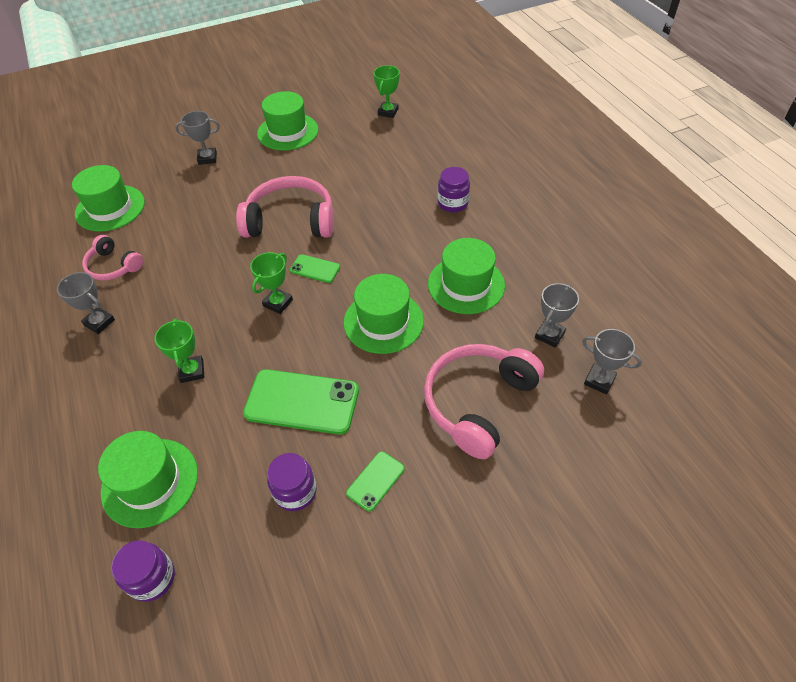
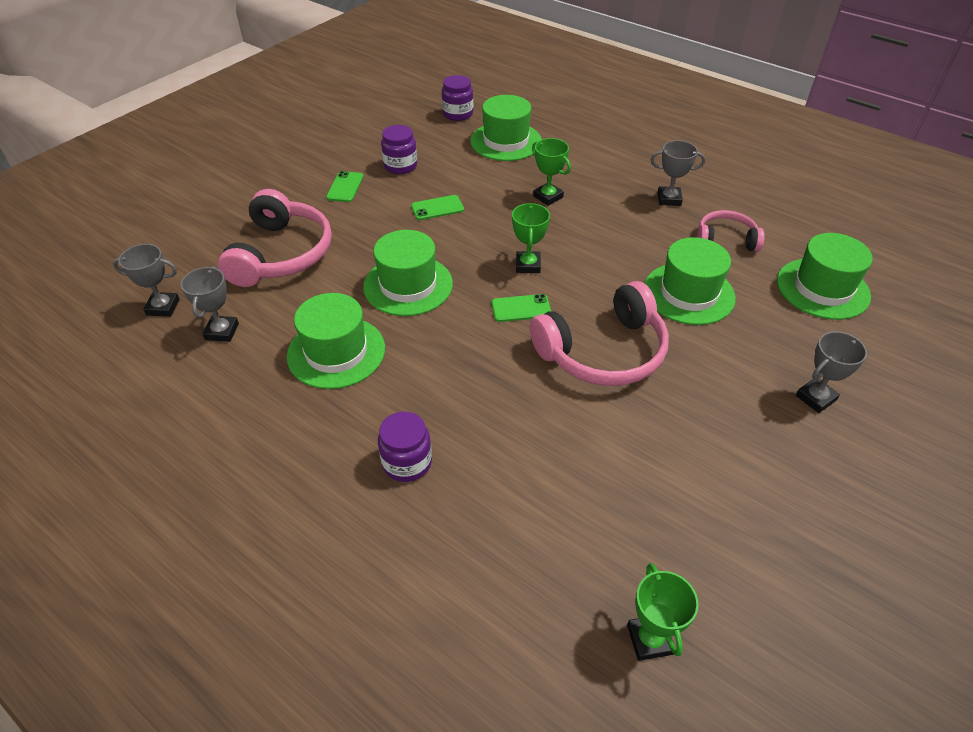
camera: 150 degrees right, 5 degrees down
green phone [243,369,359,435] -> green phone [411,195,464,220], size x0.51
green hat [257,91,318,151] -> green hat moved to [644,237,736,325]

